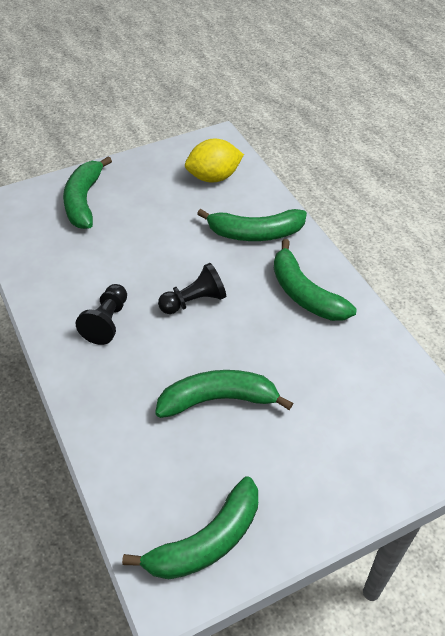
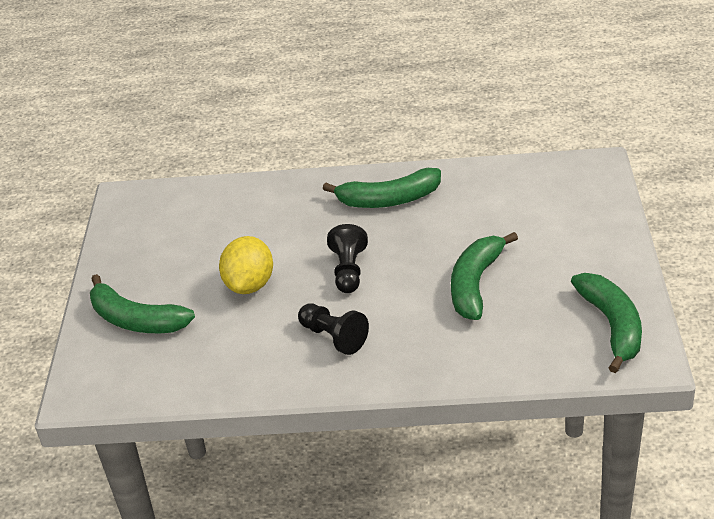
camera: 60 degrees left, 10 degrees down
yellow lemon [185,139,244,183] -> yellow lemon moved to [219,236,273,294]
green banana [197,209,307,241] -> none

